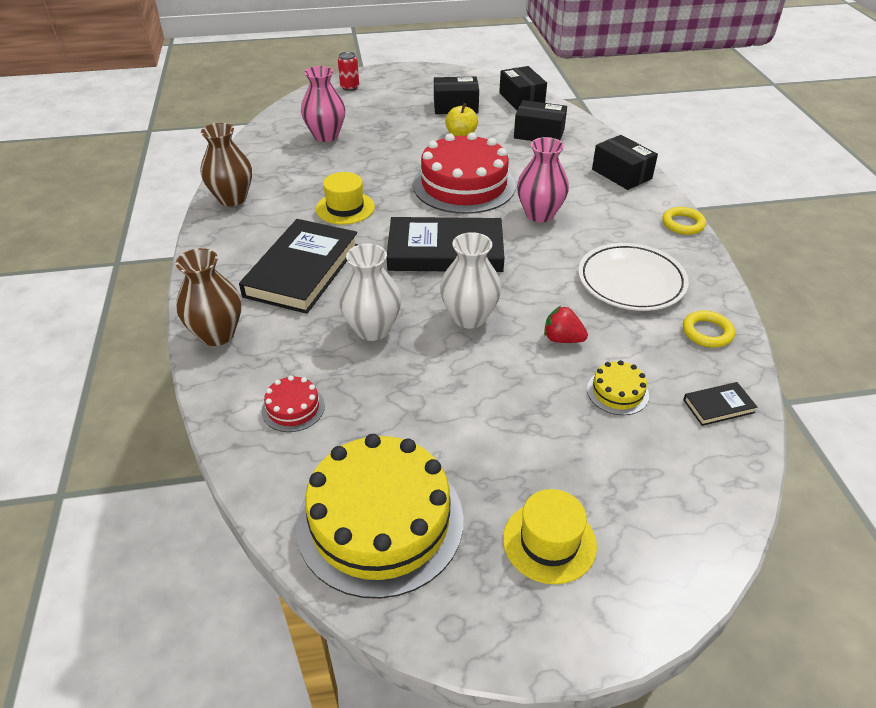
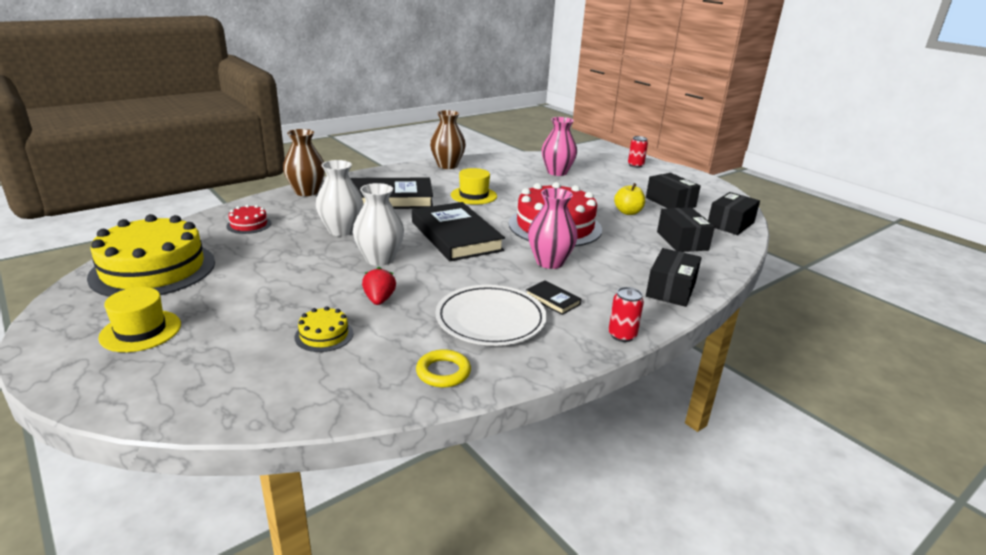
camera: 60 degrees right, 15 degrees down
yellow ring [662,207,706,235] -> red can [608,287,644,342]
black book [683,382,757,426] -> black book moved to [526,280,581,315]

